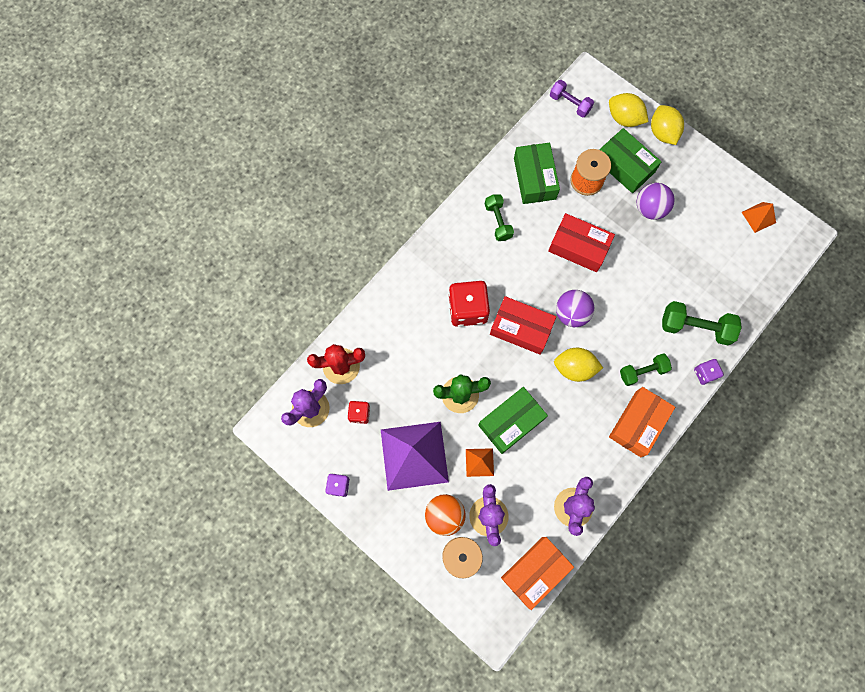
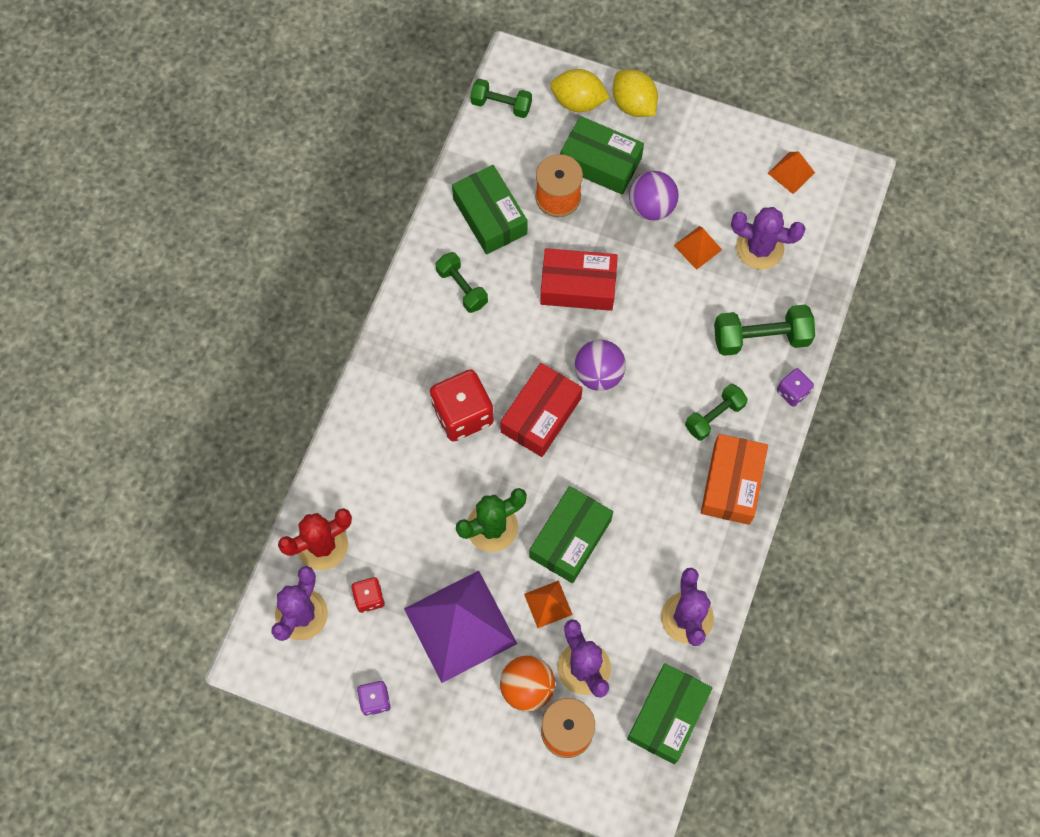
camera: 20 degrees left, 5 degrees down
red box [490,296,556,355] -> red box turned 60 degrees counterclockwise [500,363,583,457]
orange box [501,537,574,610] -> green box [627,663,713,764]
purple dumbbell [550,80,594,117] -> green dumbbell [470,79,532,118]
yellow lemon [554,348,603,382] -> none
none -> orange pyramid [674,226,722,270]
none -> purple cactus [731,207,806,270]

